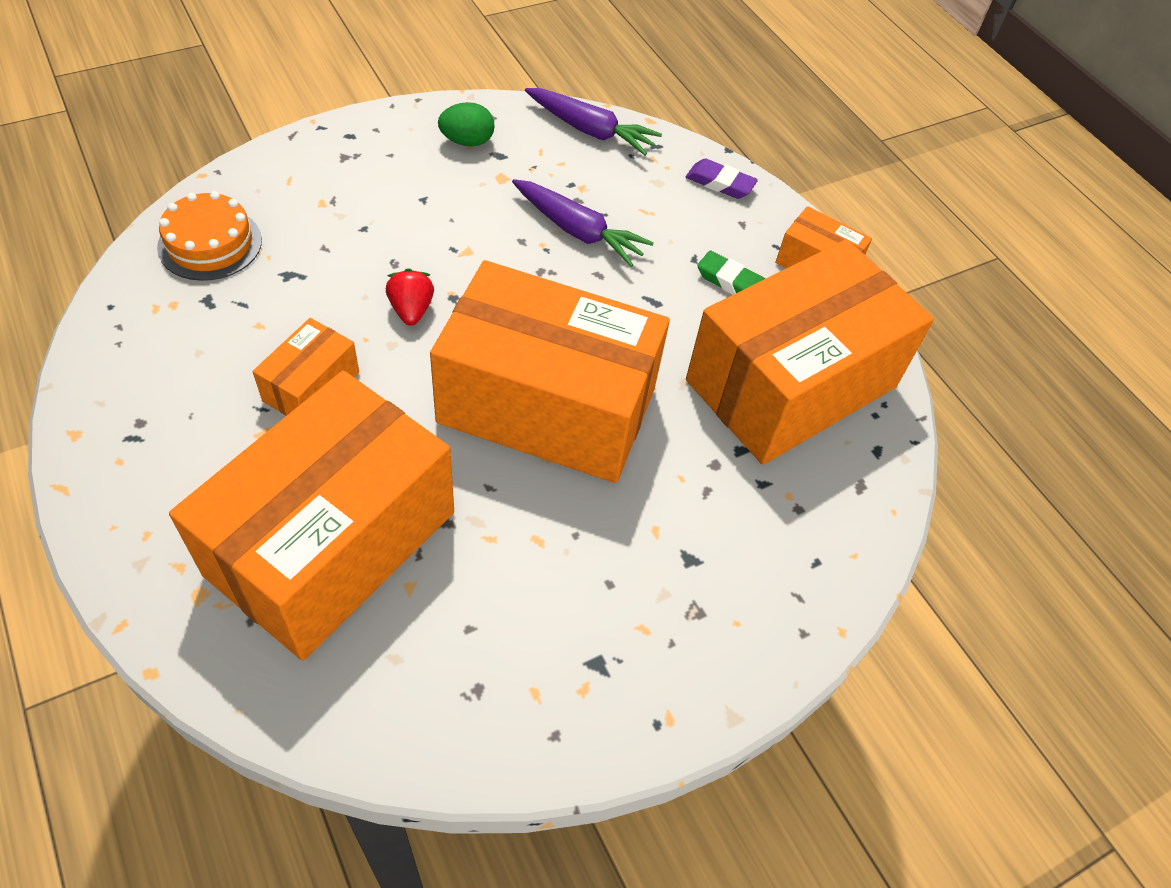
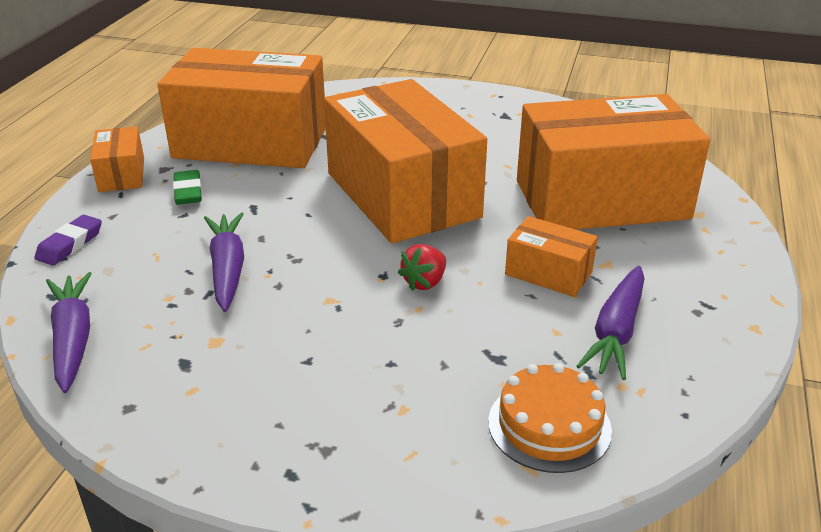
camera: 130 degrees left, 20 degrees down
orange box [253,318,359,416] -> orange box turned 45 degrees clockwise [505,216,598,297]
green egg [438,102,494,147] -> none
purple eraser [686,159,758,199] -> purple eraser turned 45 degrees clockwise [34,215,102,266]
none -> purple carrot [577,266,644,380]

